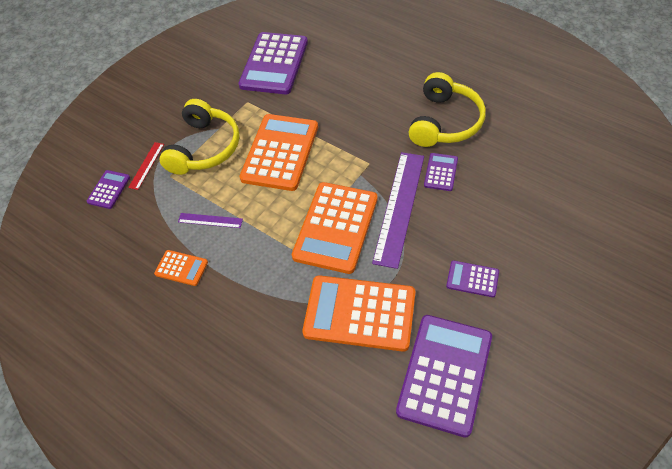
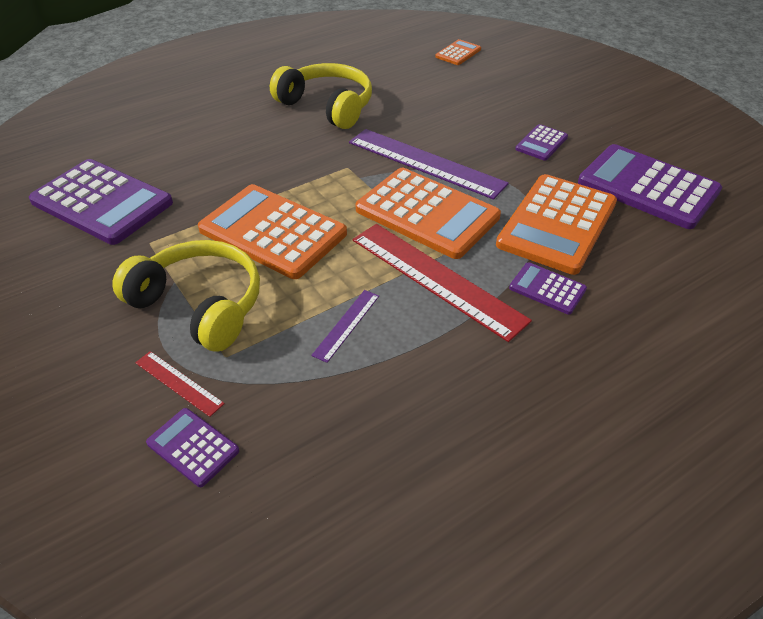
camera: 75 degrees left, 10 degrees down
orange calculator [154,250,208,286] -> orange calculator moved to [435,39,481,65]
purple calculator [424,153,458,191] -> purple calculator moved to [509,262,587,315]
none -> red ruler [353,224,532,342]

